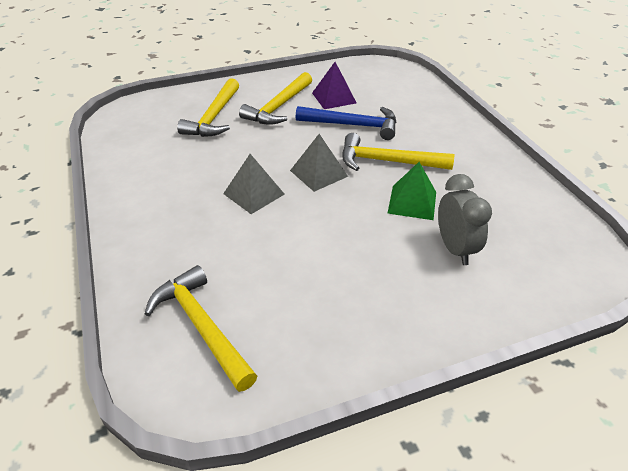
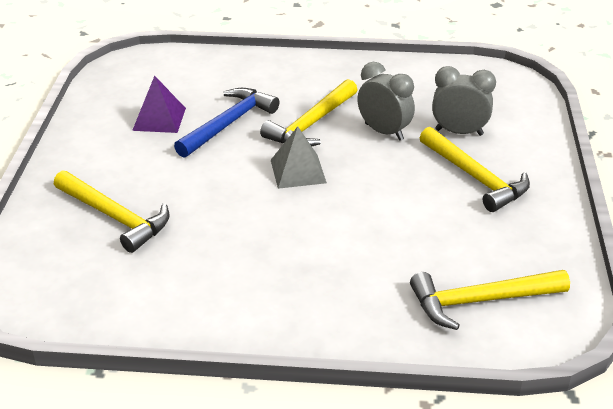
camera: 65 degrees left, 5 degrees down
grey pyramid [223,154,285,214] -> none
yellow hammer [239,72,312,125] -> yellow hammer moved to [420,127,530,212]
green pyramid [387,162,436,220] -> grey clock [357,62,415,141]

